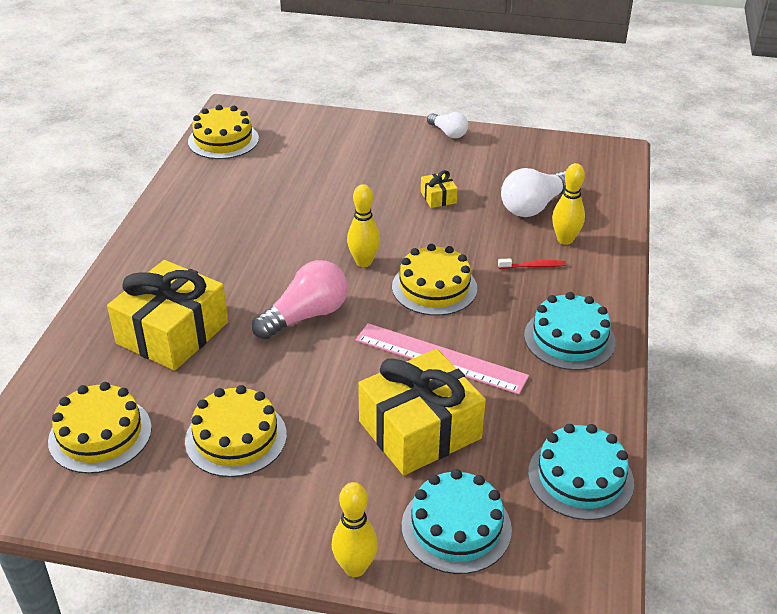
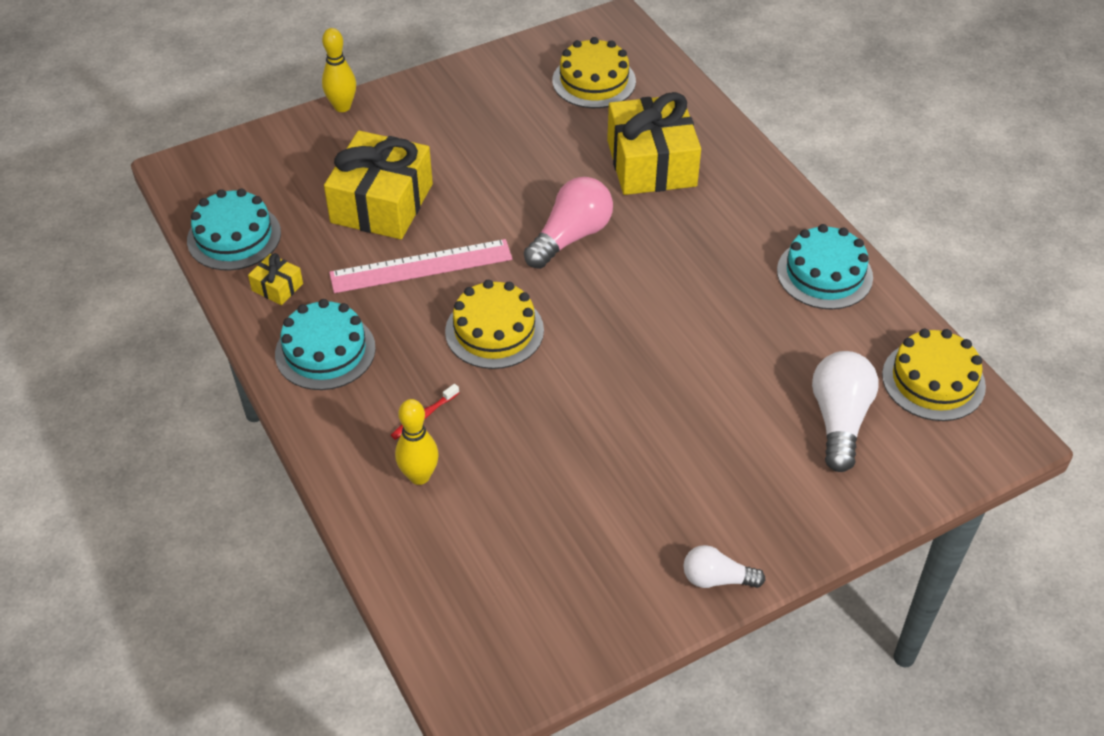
camera: 140 degrees right, 10 degrees up
yellow cake [185,385,287,477] -> none
pink light bulb [252,260,348,339] -> pink light bulb turned 150 degrees counterclockwise [524,177,613,269]
yellow bowling pin [347,184,380,267] -> none
turquoise cake [402,469,512,574] -> turquoise cake moved to [777,224,873,309]
yellow gift [421,170,458,208] -> yellow gift moved to [248,253,303,305]
white light bulb [501,168,566,217] -> white light bulb moved to [812,351,878,472]

